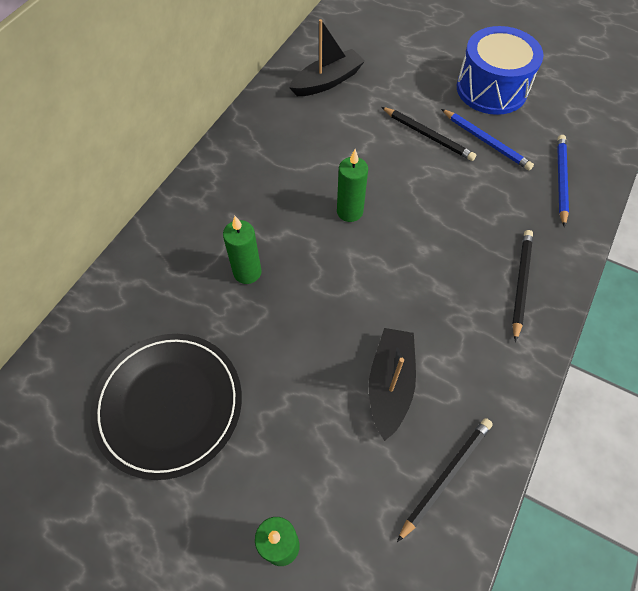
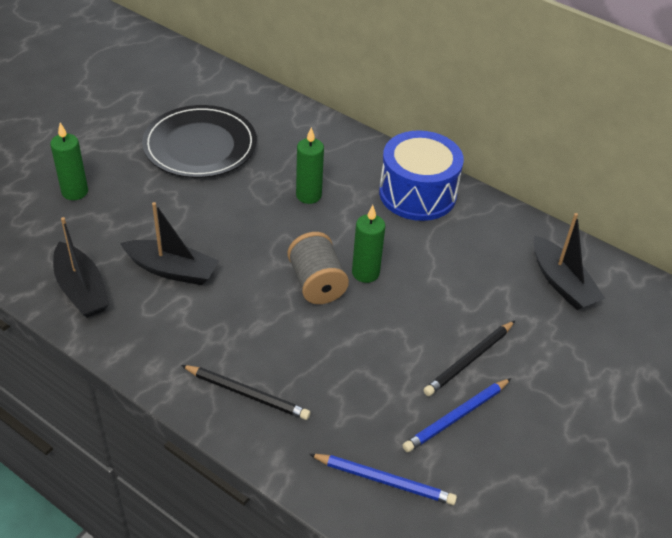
camera: 95 degrees right, 15 degrees down
black pencil [397,418,493,542] -> black boat [53,217,110,318]
blue drum [457,26,544,115] -> blue drum moved to [379,130,464,221]
none -> grey spool [288,232,349,304]

